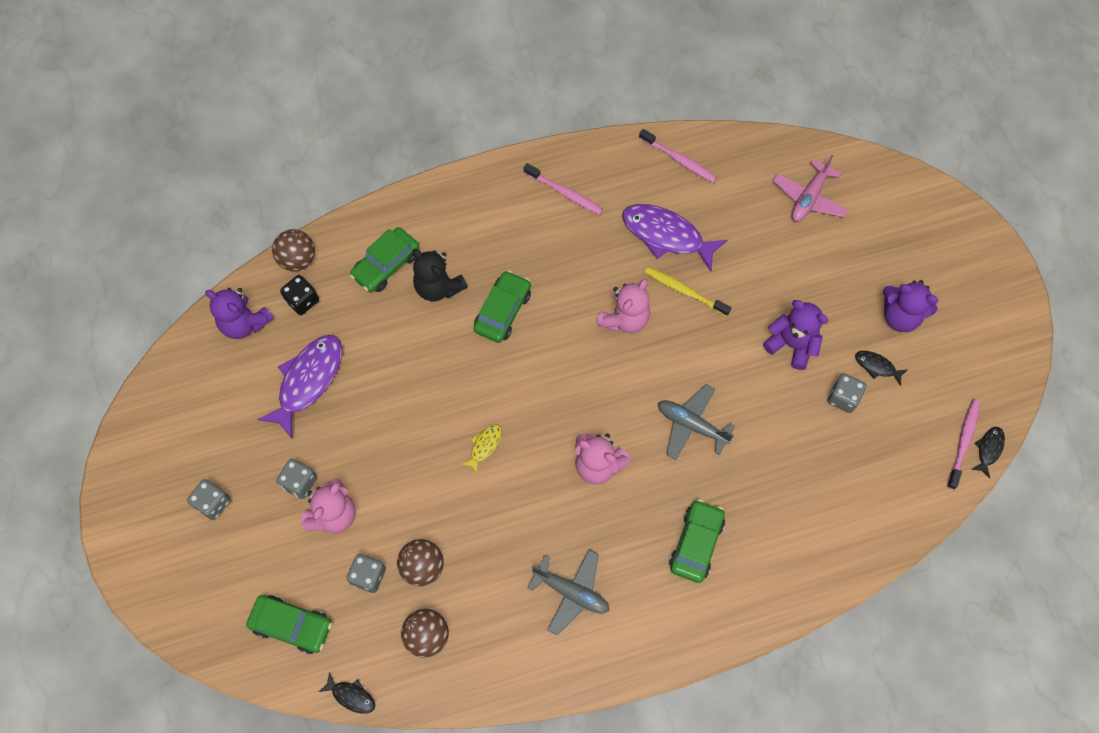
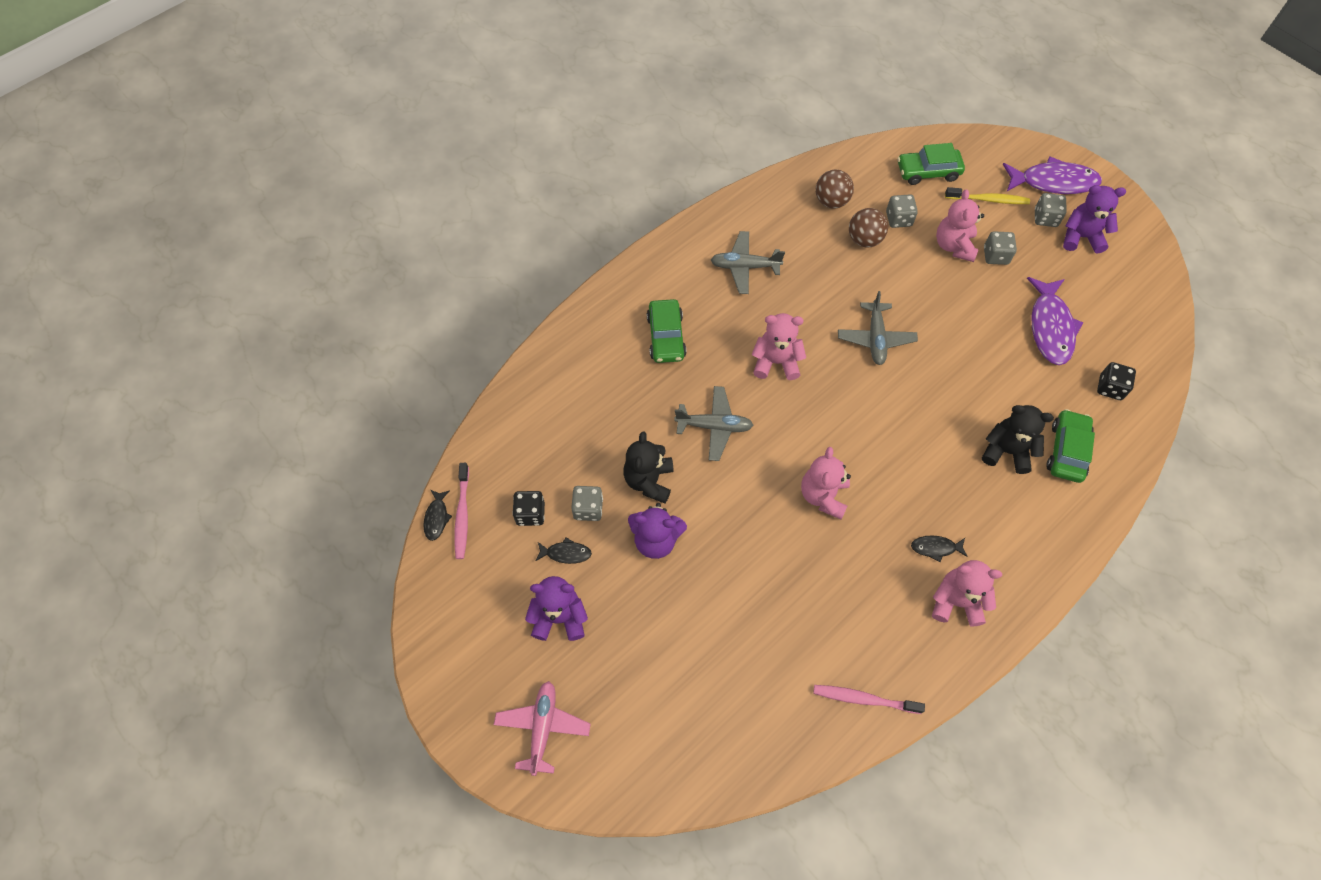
camera: 155 degrees right, 5 degrees down
purple teddy bear [205,288,274,339] -> purple teddy bear moved to [1063,185,1126,253]
brown ball [272,229,315,271] -> none
black fish [319,673,375,714] -> black fish moved to [911,535,968,562]
yellow fish [461,424,502,474] -> grey plane [838,291,918,365]
green car [473,270,531,343] -> none
pink toothbrush [524,163,603,215] -> pink teddy bear [932,560,1002,627]
purple fish [622,204,727,271] -> purple fish moved to [1003,157,1102,194]
yellow toothbrush [645,267,731,316] -> yellow toothbrush moved to [945,187,1030,204]
pink plane [773,155,848,222] -> pink plane moved to [494,681,591,776]
none -> black dice [512,491,545,526]
none -> black teddy bear [623,431,674,503]

